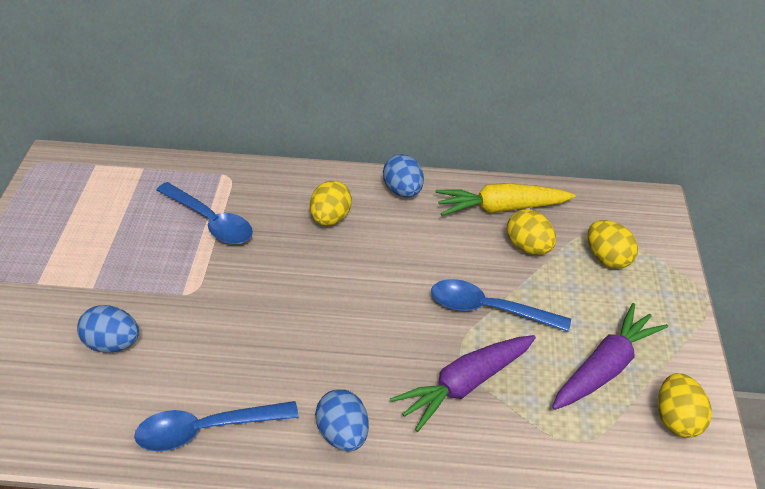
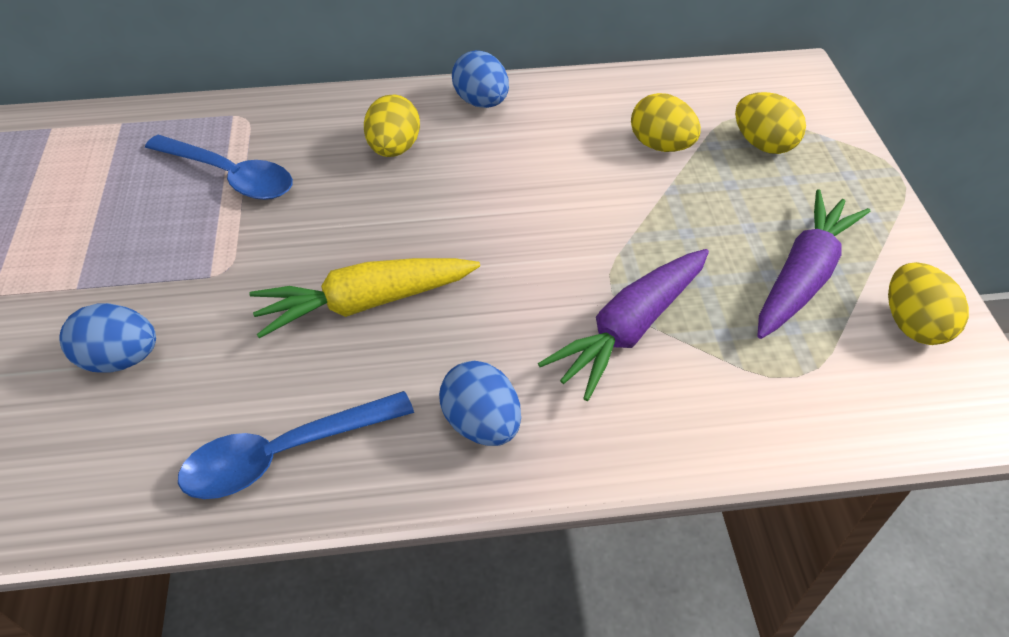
camera: 10 degrees left, 5 degrees up
blue spoon [431,279,571,332] -> none
yellow carrot [436,183,575,216] -> yellow carrot moved to [249,258,480,338]

